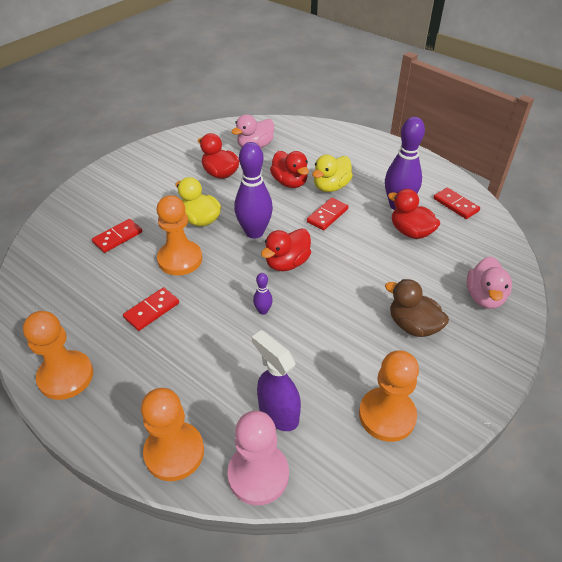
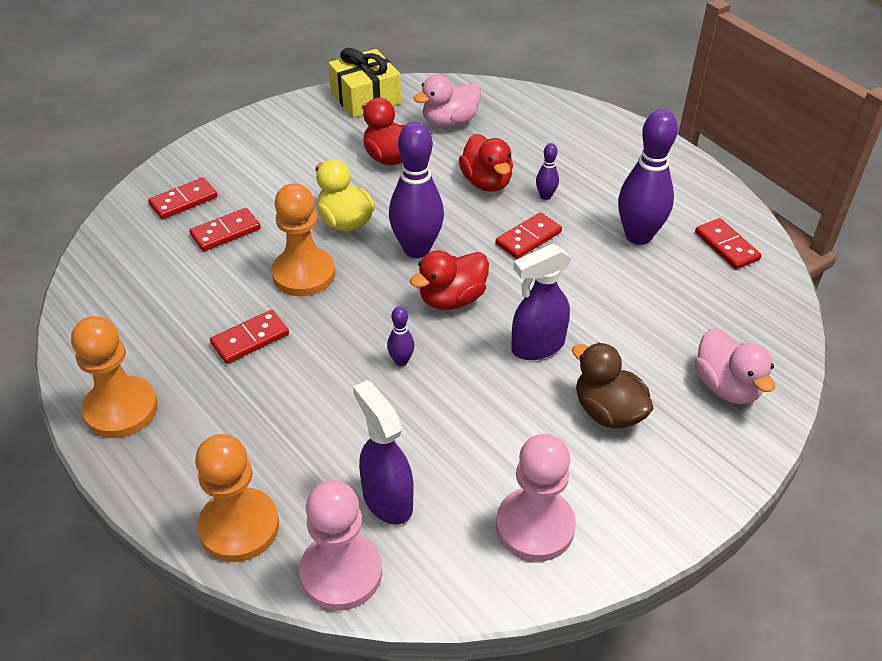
camera: 10 degrees right, 0 degrees up
yellow duck [312,155,353,192] -> purple bowling pin [536,143,559,200]
orange pawn [359,351,419,442] -> pink pawn [496,434,576,562]
red duck [388,189,440,239] -> none
pink duck [467,257,512,308] -> pink duck turned 45 degrees counterclockwise [695,328,775,404]
none -> red domino [148,177,218,219]
none -> yellow gift [329,48,401,118]
none -> purple spray bottle [511,243,571,360]

